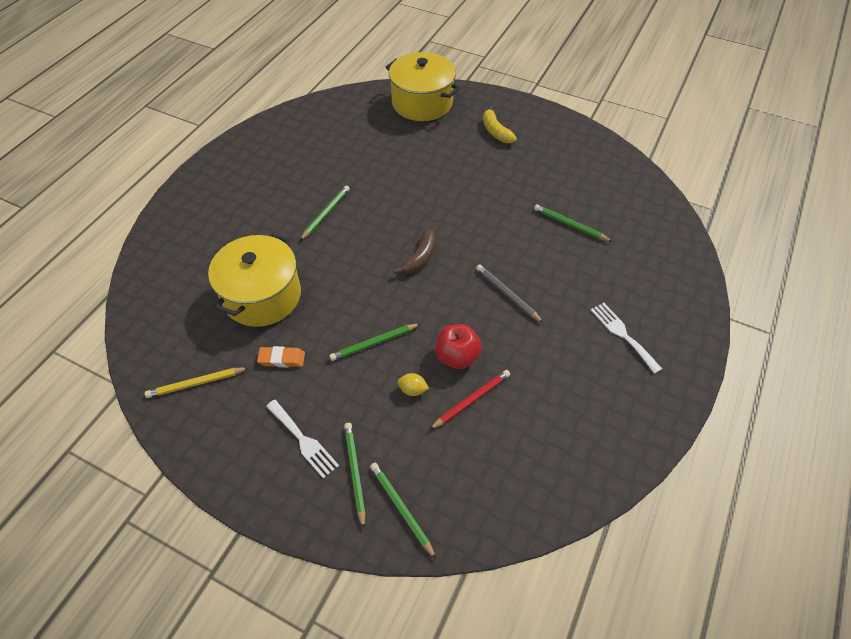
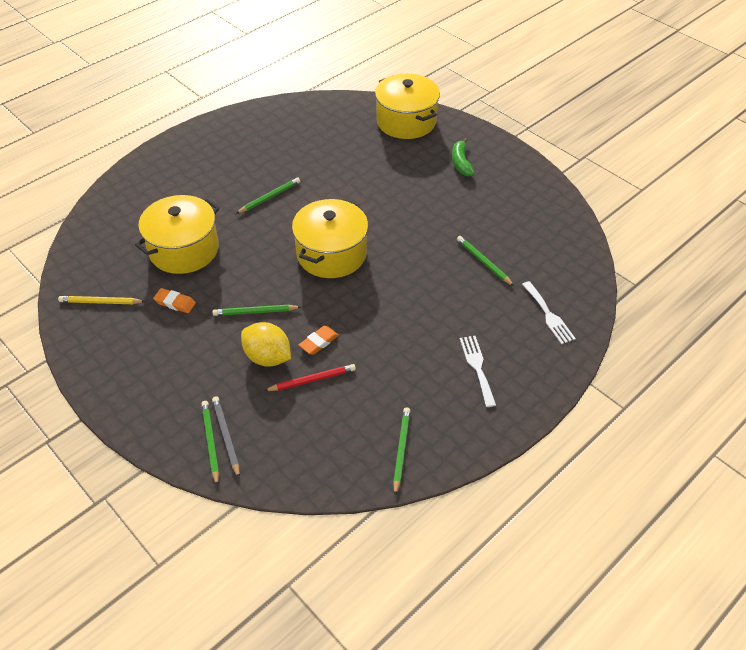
camera: 20 degrees right, 5 degrees down
white fork [266,399,339,479] -> white fork moved to [522,281,576,344]
green pencil [344,423,365,529] -> green pencil moved to [393,407,410,495]
brown banana [393,228,436,274] -> yellow pot [292,199,368,278]
yellow lemon [397,373,429,396] -> yellow lemon [241,322,291,367], size x2.08
red apple [435,324,482,369] -> orange eraser [299,326,339,355]
grey pencil [476,264,543,323] -> grey pencil moved to [212,396,240,478]
yellow banana [483,106,517,143] -> green banana [452,138,475,176]

